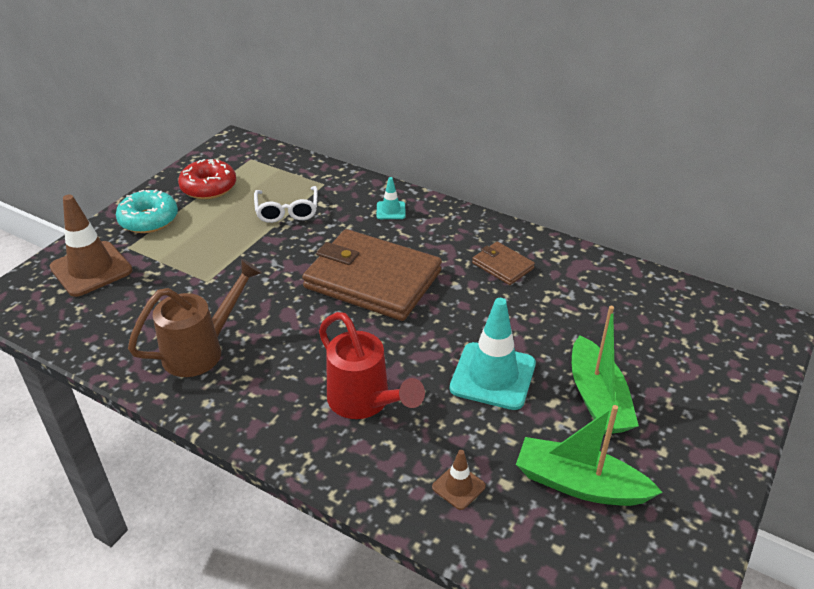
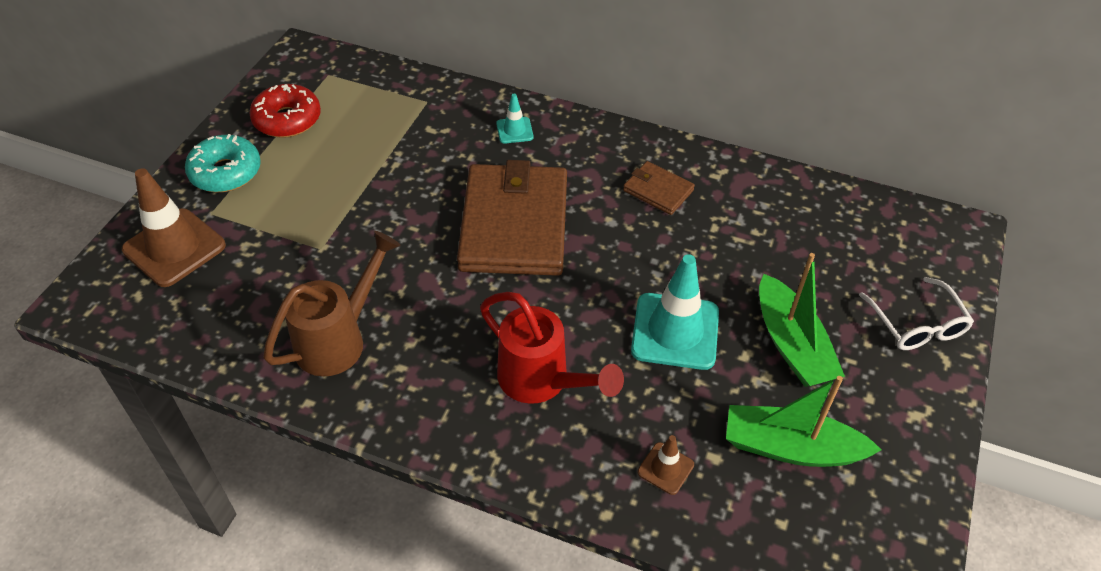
camera: 10 degrees left, 10 degrees up
white glasses [254,186,317,223] -> white glasses moved to [859,277,974,350]
brown wallet [302,229,442,321] -> brown wallet turned 75 degrees clockwise [457,160,567,276]

